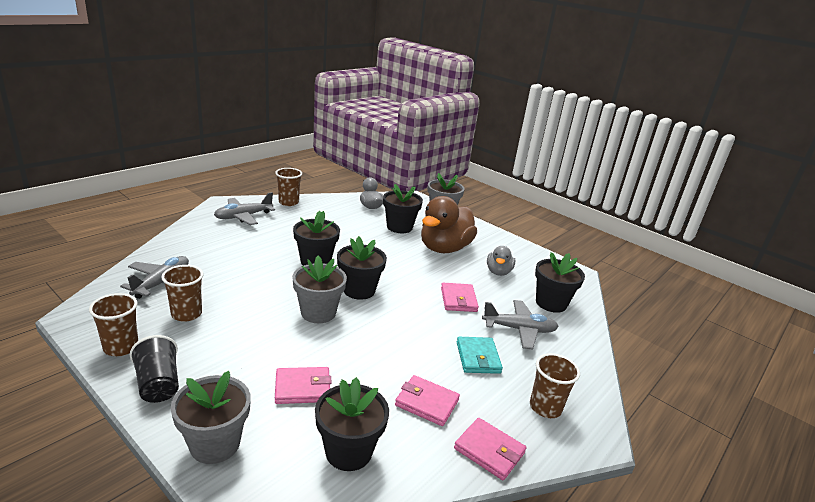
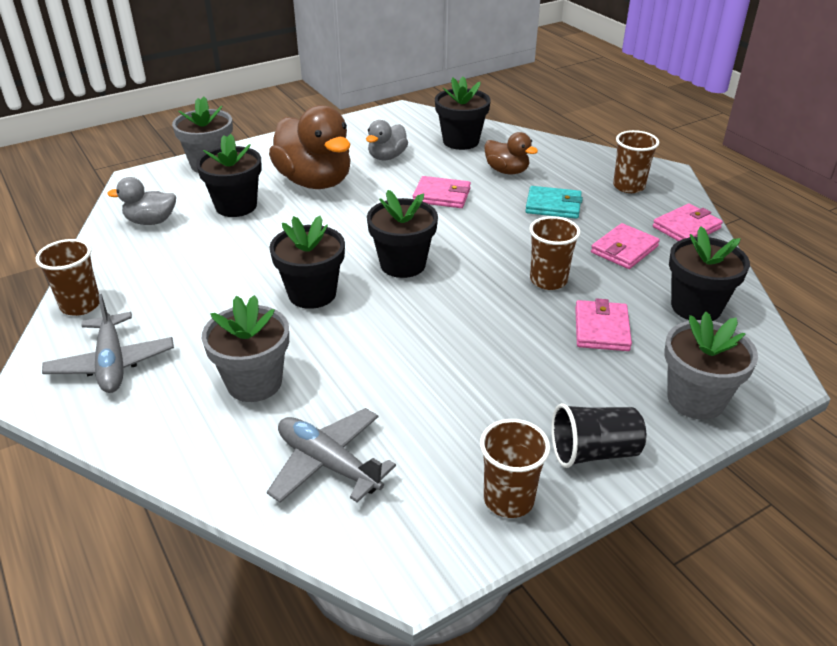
camera: 70 degrees left, 10 degrees up
brown cup [161,265,203,322] -> brown cup moved to [529,216,581,290]
grey flower pot [292,256,347,323] -> grey flower pot moved to [202,295,289,402]
grey plane [482,300,559,350] -> brown duck [484,132,538,174]
grey duck [487,246,516,276] -> grey duck turned 90 degrees clockwise [366,120,408,160]

